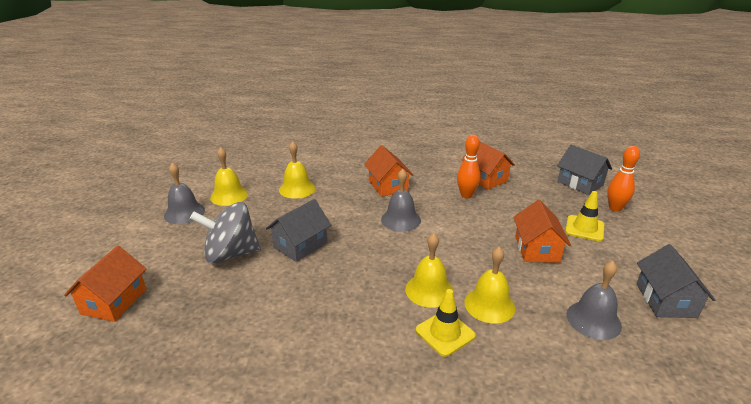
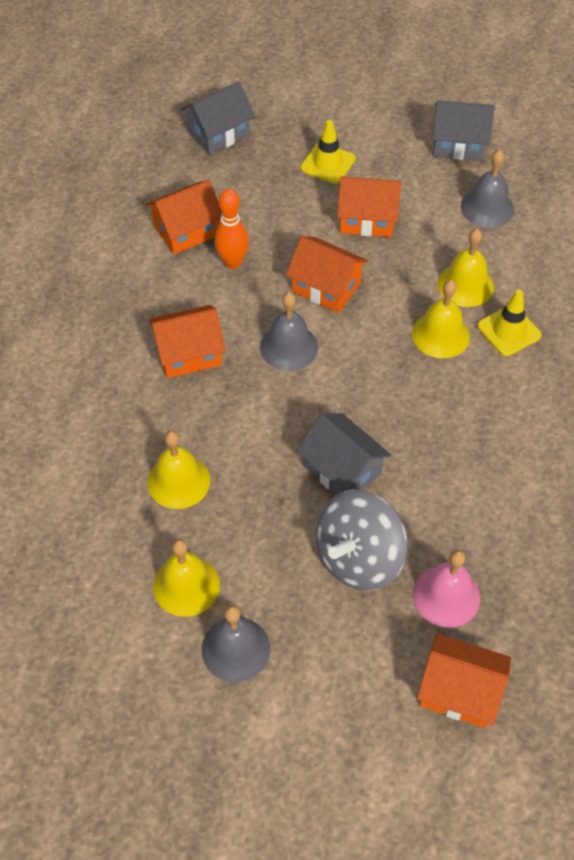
camera: 85 degrees left, 25 degrees up
grey spinning top [190,202,261,264] -> grey spinning top turned 45 degrees clockwise [316,490,408,591]
orange bowling pin [607,146,640,212] -> none
none -> orange house [286,236,368,313]
none -> pink bell [413,550,480,628]

